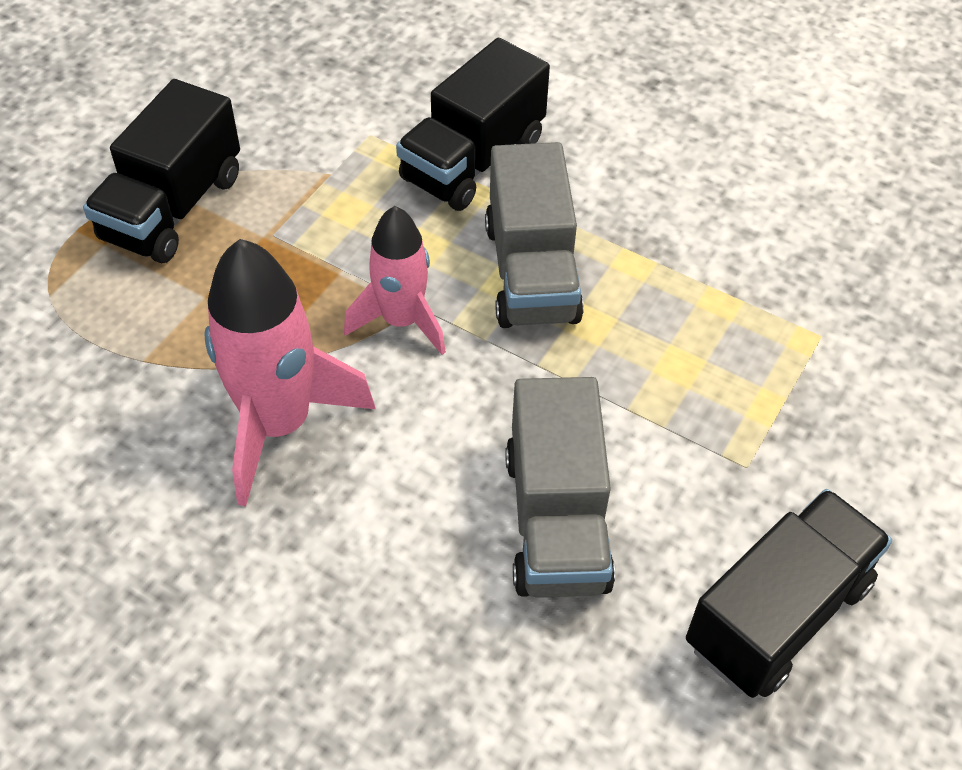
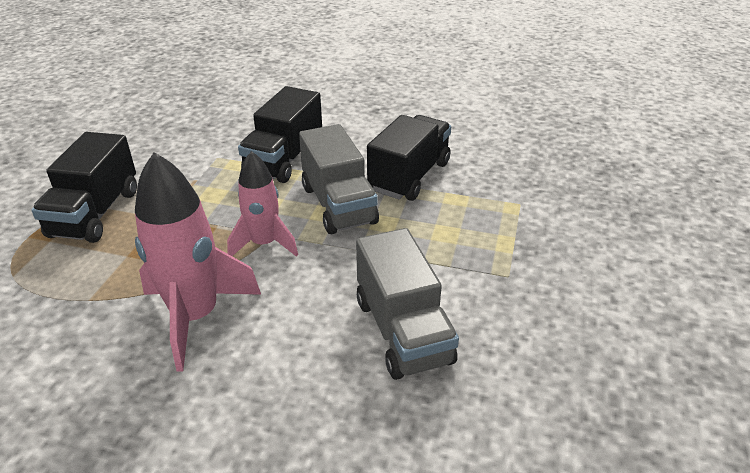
camera: 15 degrees left, 15 degrees down
black truck [686,489,892,698] -> black truck moved to [367,115,451,201]

